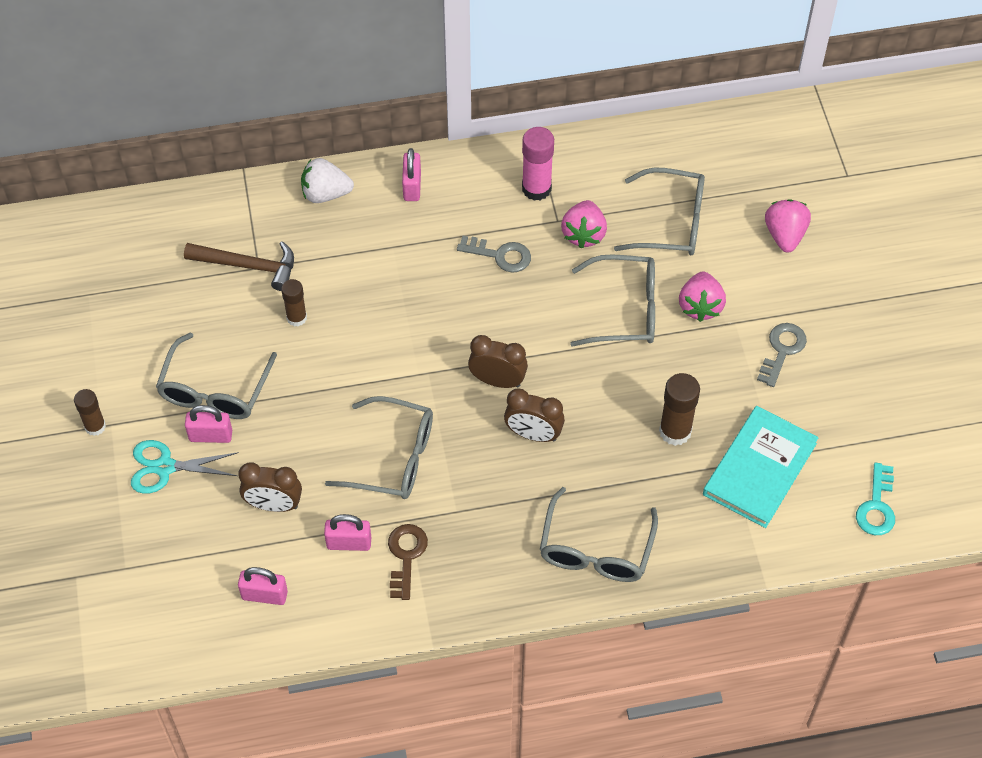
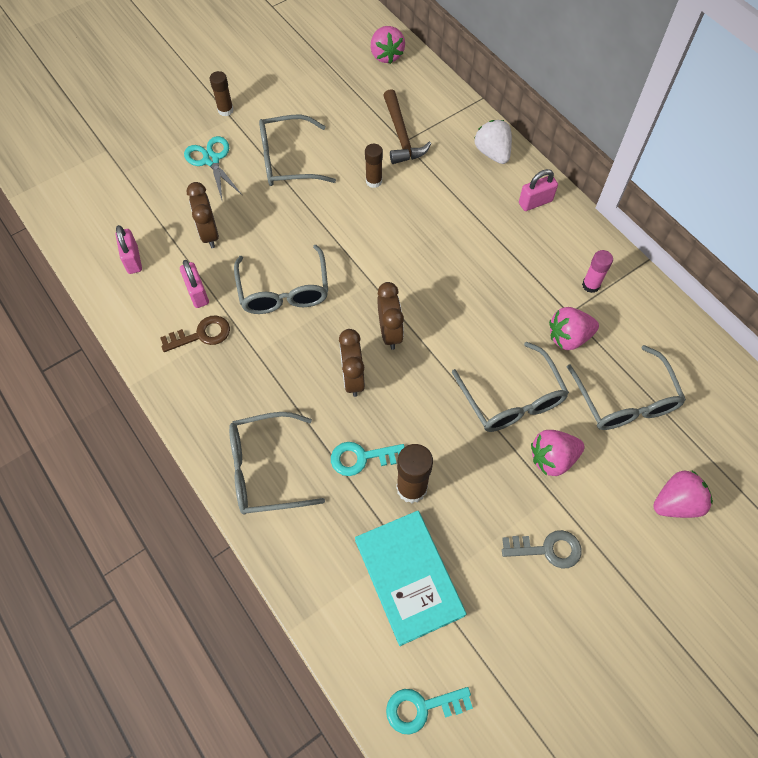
camera: 65 degrees right, 5 degrees up
pink padlock [185,405,232,443] -> none
grey key [457,235,531,273] -> none
pink glue stick [522,127,554,201] -> pink glue stick [582,250,613,293], size x0.65
turquoise book [703,406,819,528] -> turquoise book turned 60 degrees clockwise [355,511,466,646]
none -> turquoise key [331,442,405,476]
none -> pink strawberry [371,26,405,64]

